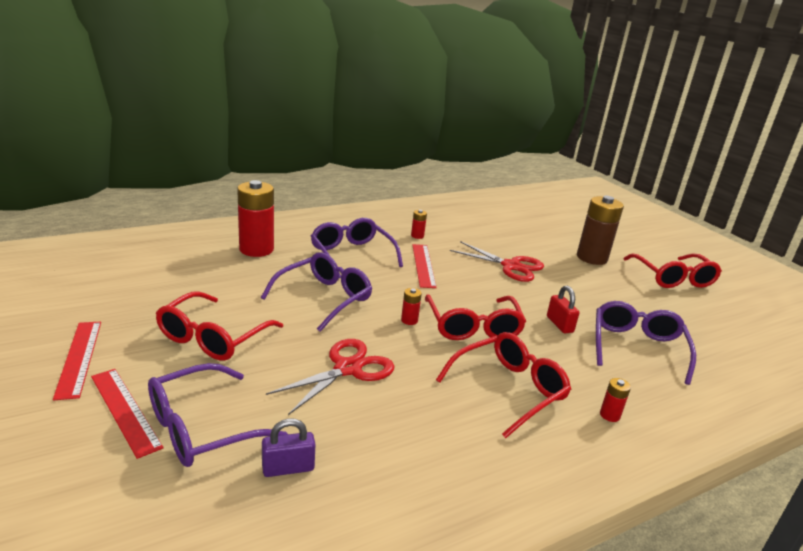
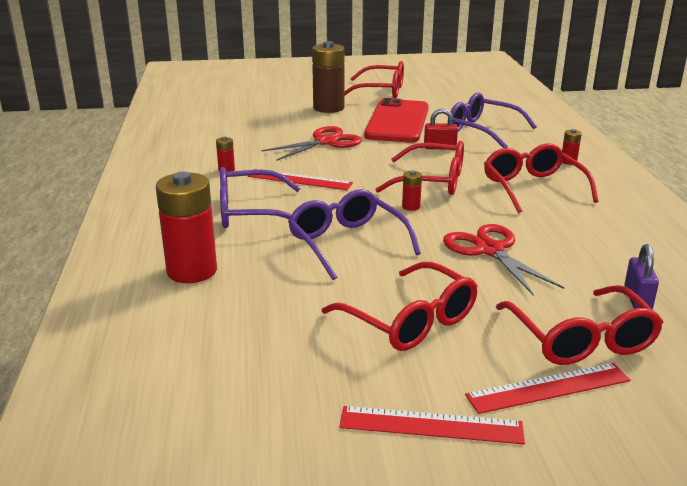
camera: 65 degrees left, 0 degrees up
purple glasses [148,363,288,467] -> red glasses [496,285,663,365]
none -> red phone [364,98,429,143]

